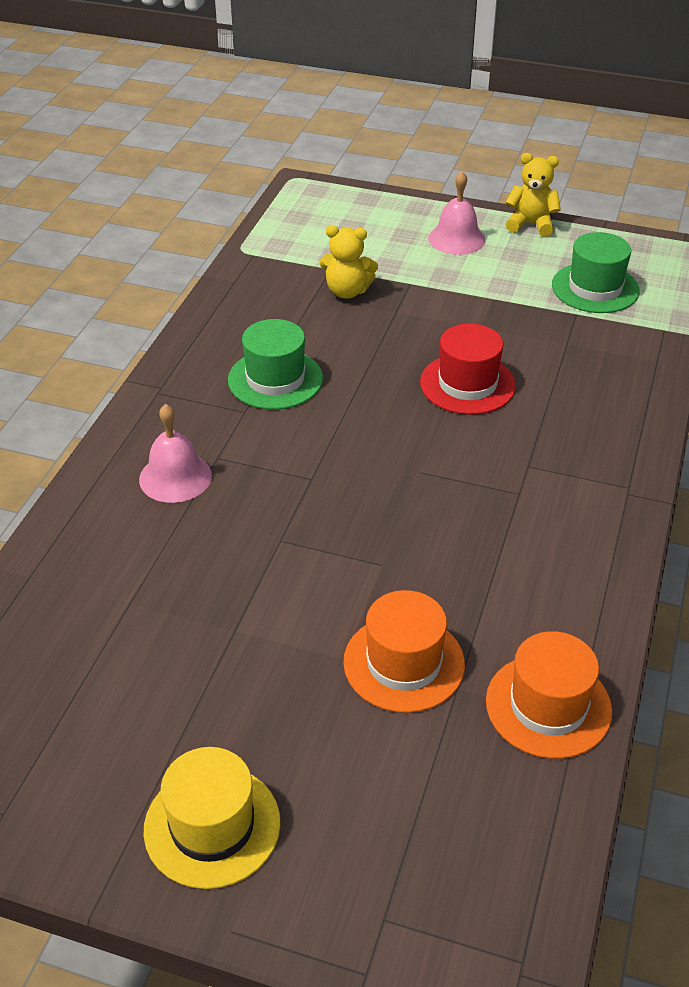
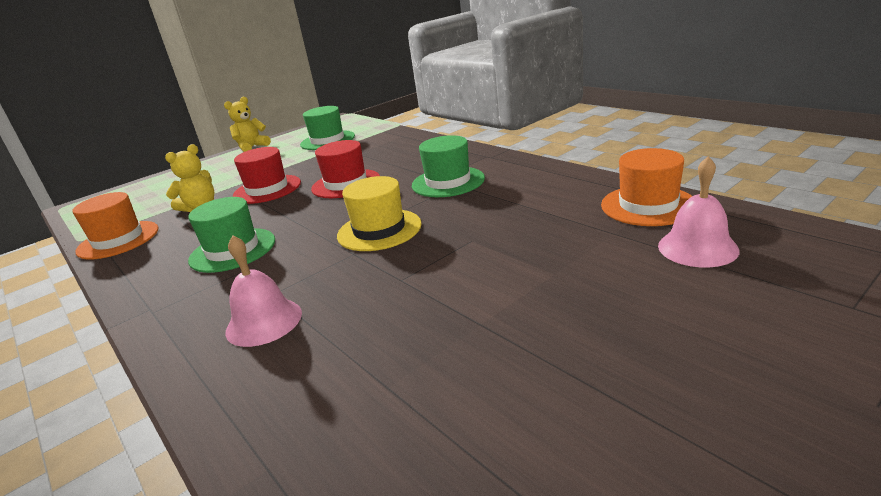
camera: 55 degrees left, 15 degrees down
yellow hat [144,747,281,889] -> yellow hat moved to [337,176,422,251]
orange hat [343,590,465,713] -> orange hat moved to [72,192,159,260]
pink bell [428,171,486,255] -> pink bell moved to [658,156,740,267]
none -> red hat [233,147,301,204]
none -> green hat [412,135,485,197]

